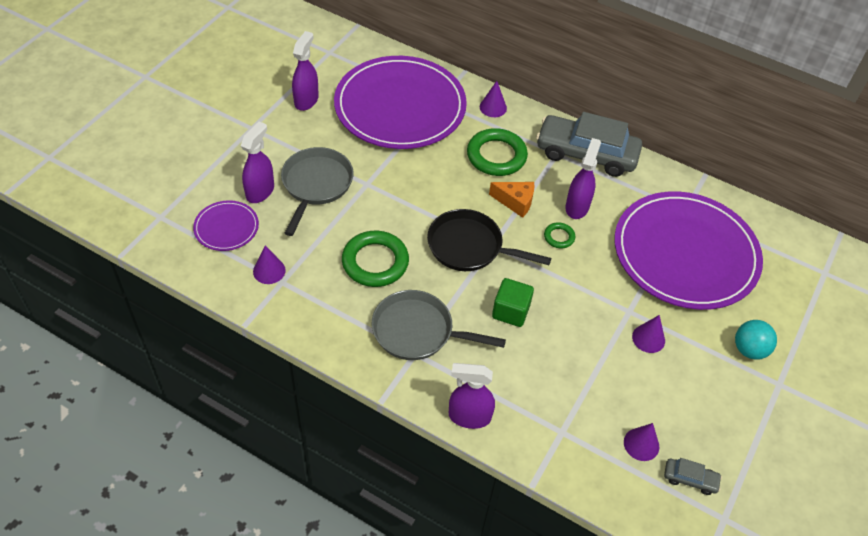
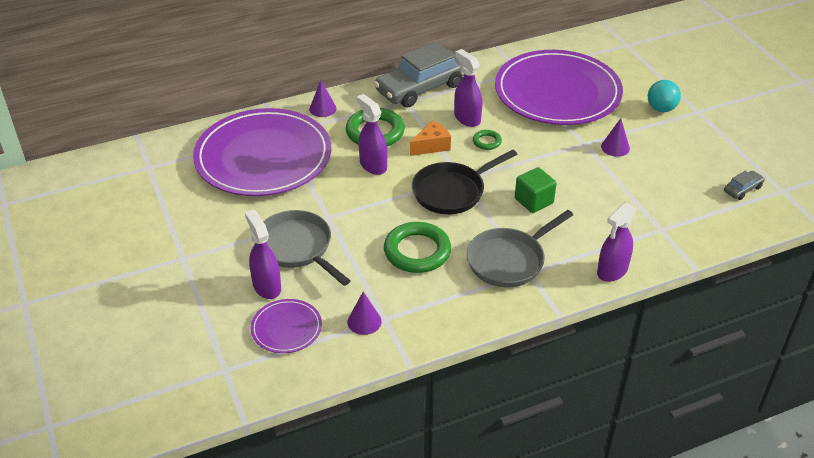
camera: 50 degrees left, 10 degrees down
purple spray bottle [292,31,319,111] -> purple spray bottle moved to [357,94,387,175]
purple cone [624,423,659,461] -> none

